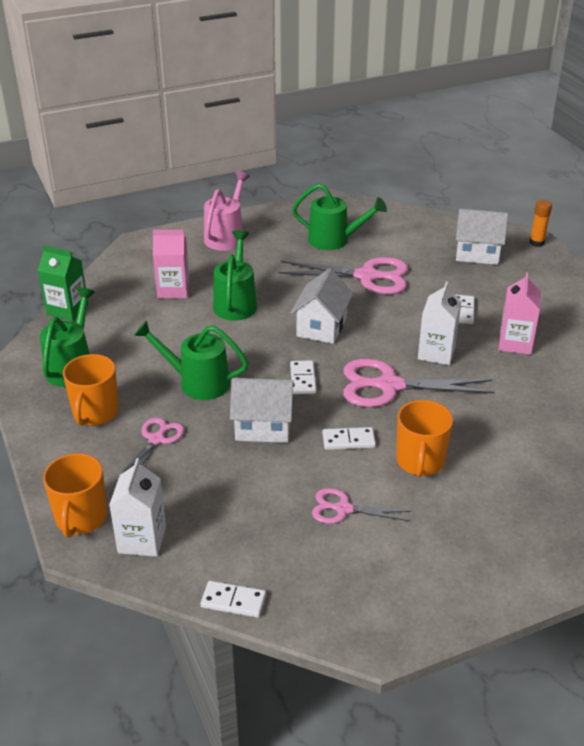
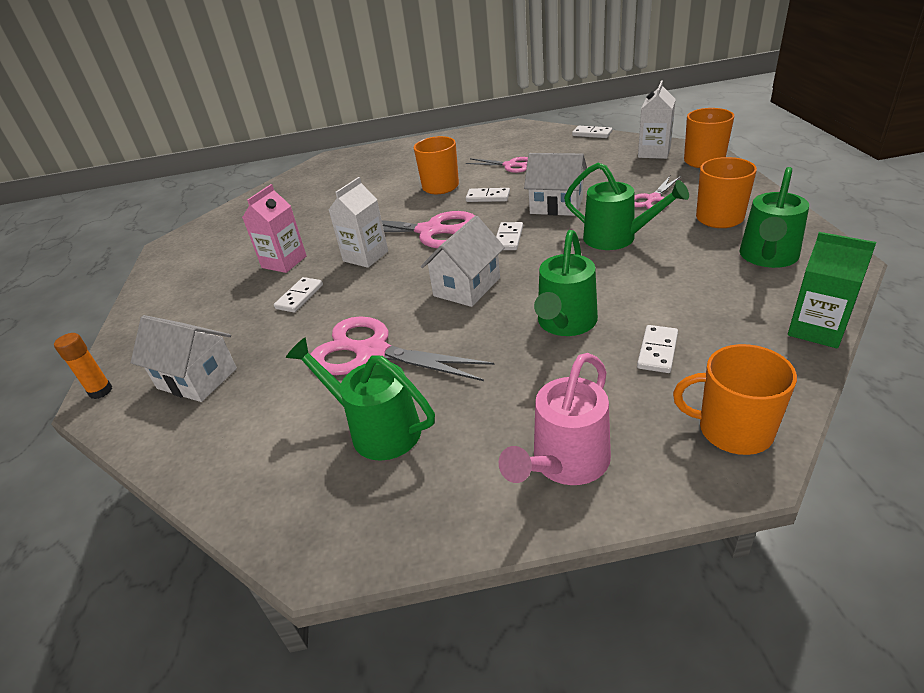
camera: 160 degrees left, 0 degrees up
pink carton [153,230,190,298] -> white domino [637,325,678,373]
none -> orange mug [673,344,797,455]

